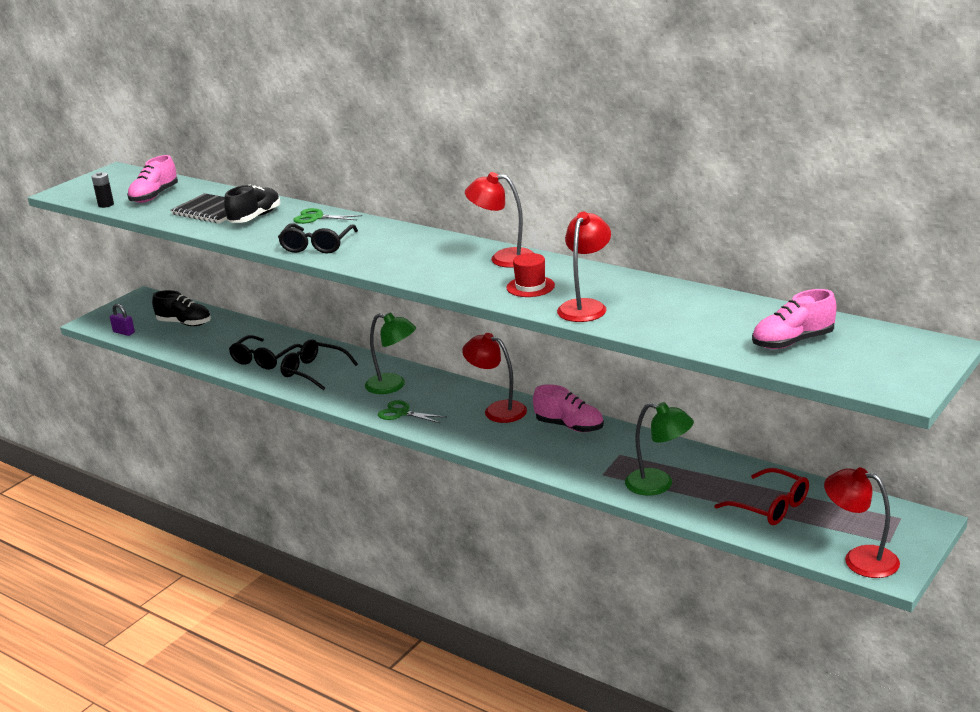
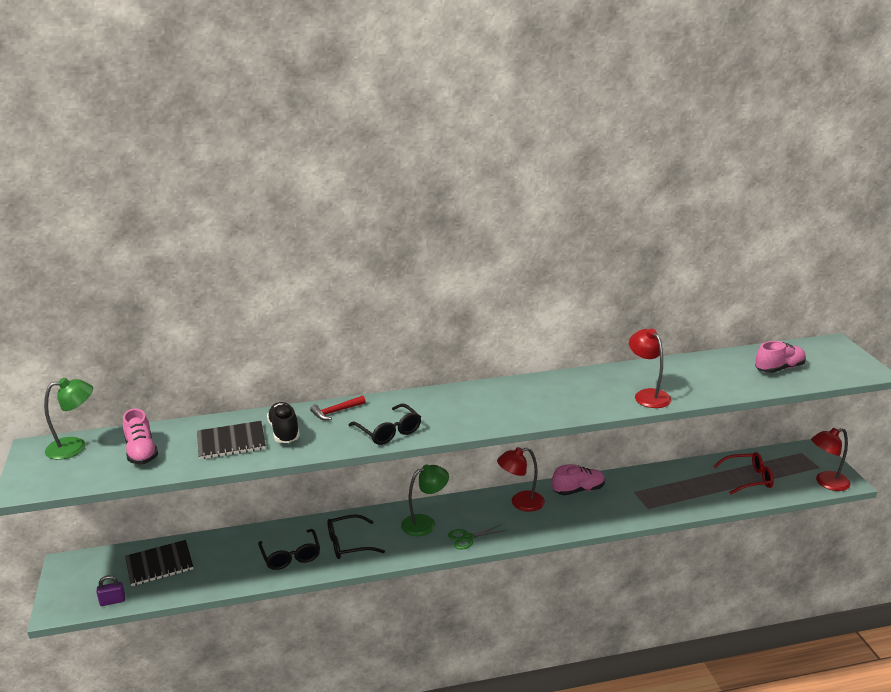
camera: 50 degrees left, 0 degrees up
black battery [92,172,114,208] -> none
black shoe [152,290,211,326] -> black notebook [125,540,193,586]
green scissors [293,208,362,224] -> red hammer [310,396,366,420]
red lamp [465,172,534,268] -> none
red hat [506,253,555,297] -> none
green lamp [625,402,694,496] -> green lamp moved to [44,378,93,460]
pink shoe [752,289,836,349] -> pink shoe turned 135 degrees counterclockwise [755,341,806,373]

